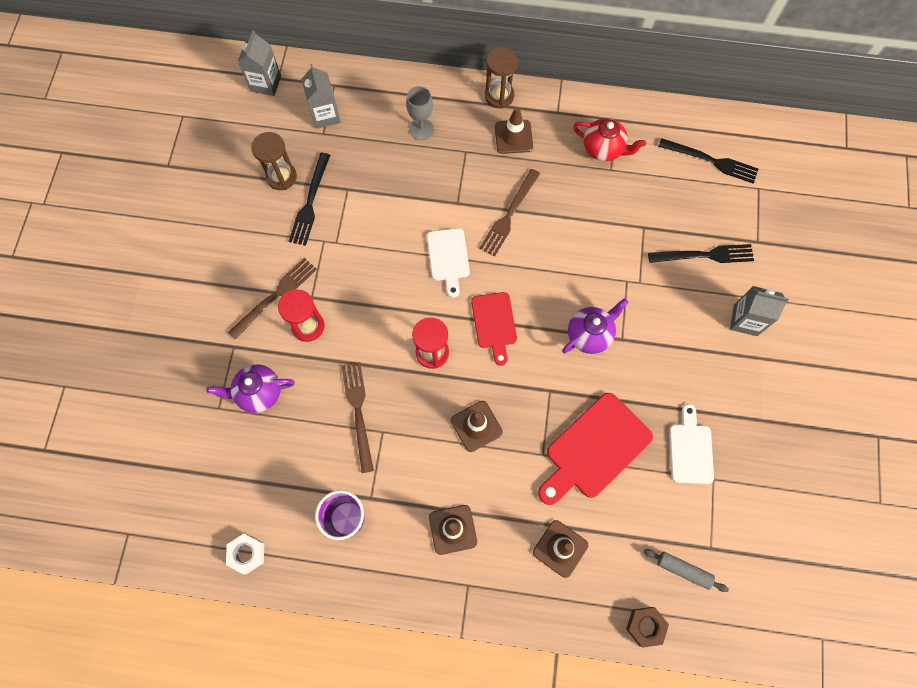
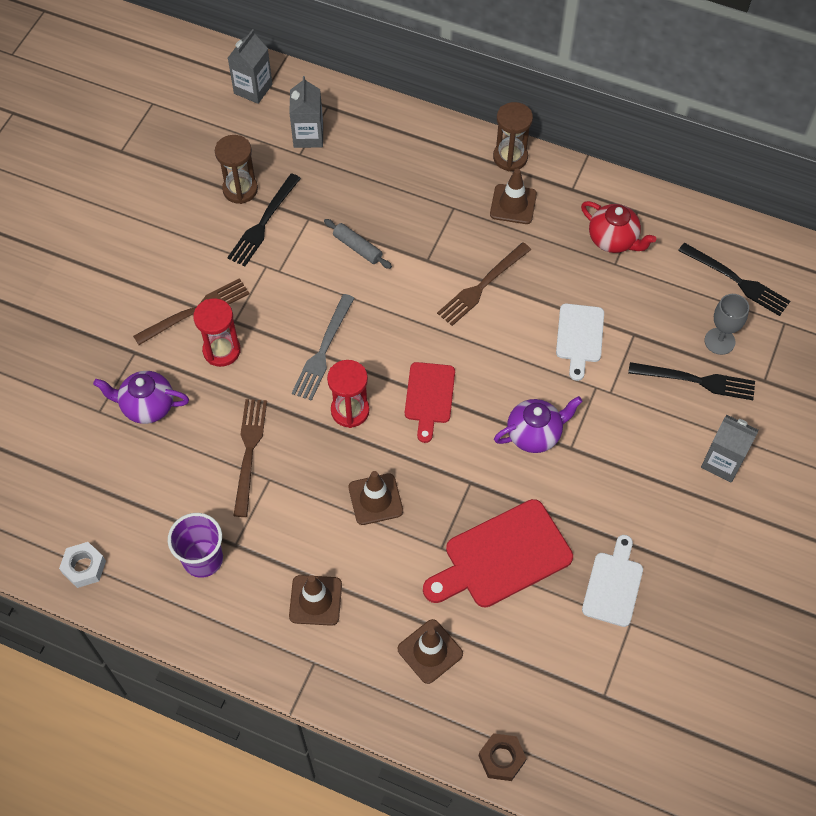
camera: 15 degrees right, 10 degrees down
grey goblet [406,86,434,140] -> grey goblet moved to [705,294,749,355]
white cutting board [427,228,470,298] -> white cutting board moved to [556,304,604,381]
grey rolling pin [644,549,729,592] -> grey rolling pin moved to [324,219,392,269]
none -> grey fork [292,294,354,401]

